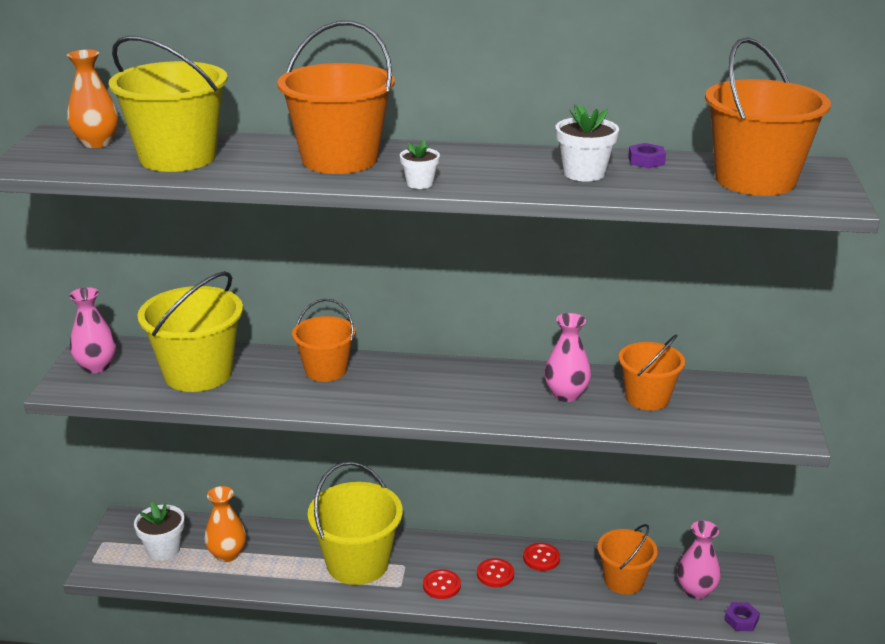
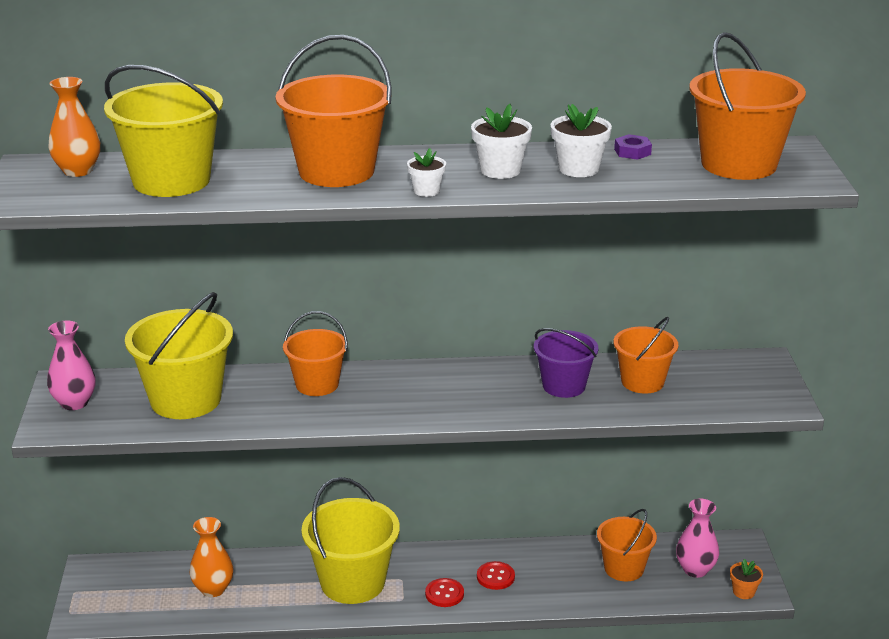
camera: 10 degrees left, 0 degrees up
white flower pot [134,501,185,561] -> white flower pot moved to [471,104,532,179]
red button [523,543,560,571] -> none
pink vase [544,313,591,402] -> purple bucket [534,328,599,398]
purple nut [724,602,760,631] -> orange flower pot [730,559,763,599]

